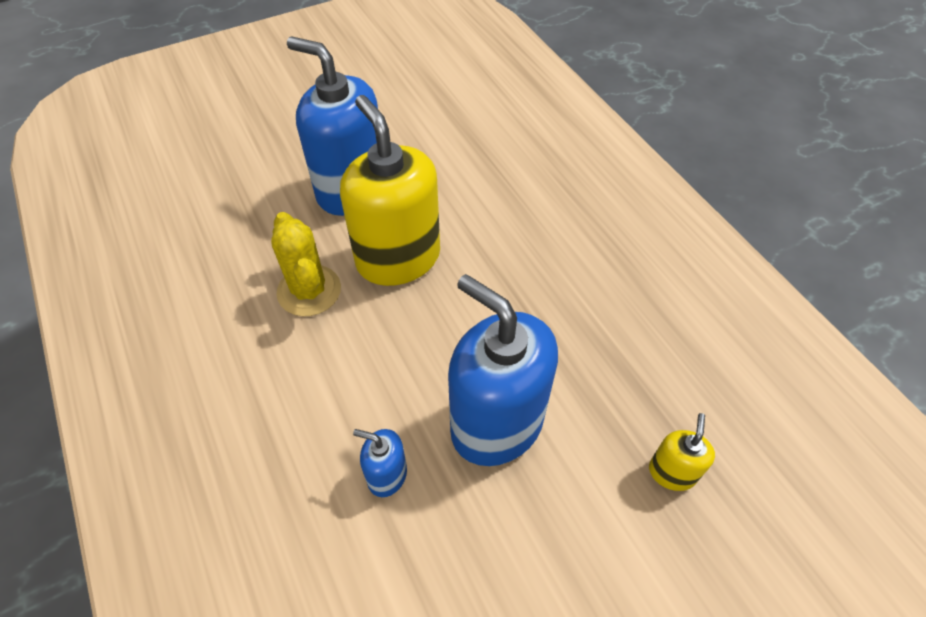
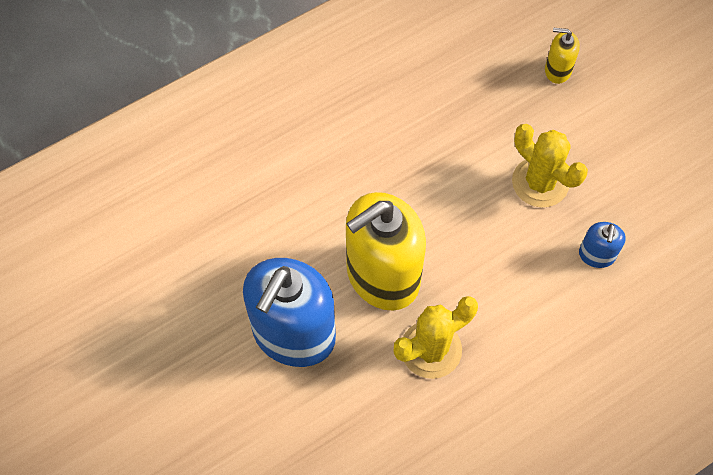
camera: 95 degrees left, 10 degrees up
blue soap dispenser [448,274,558,466] -> yellow cactus [512,124,588,208]

